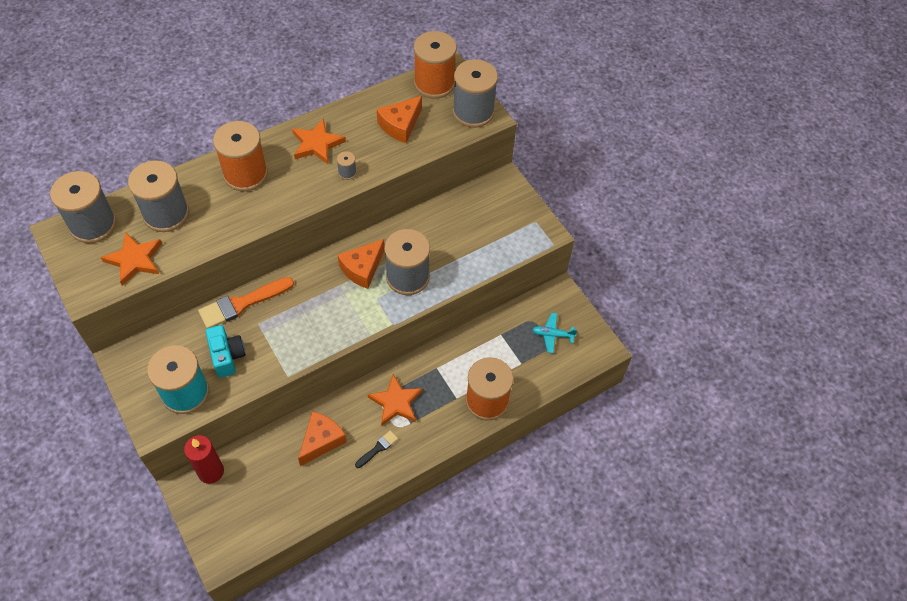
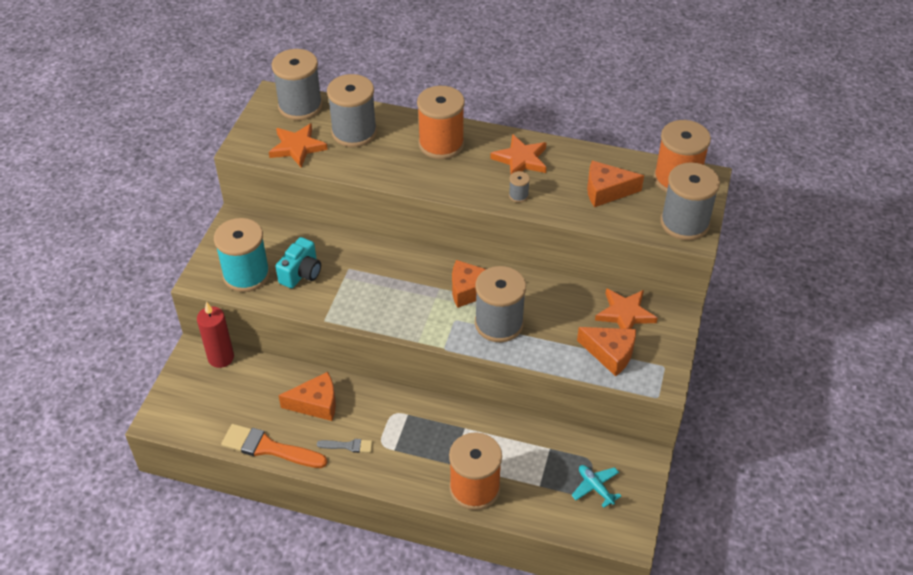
camera: 50 degrees right, 10 degrees down
orange brush [198,277,294,328] -> orange brush moved to [221,424,327,468]
black brush [355,431,398,468] -> grey brush [317,439,373,453]
orange star [367,374,423,426] -> orange star moved to [595,288,658,329]
none -> orange cheese [577,327,636,376]

